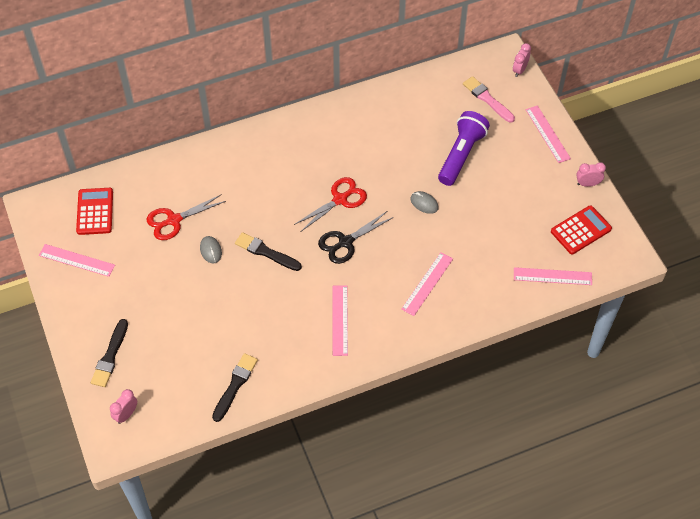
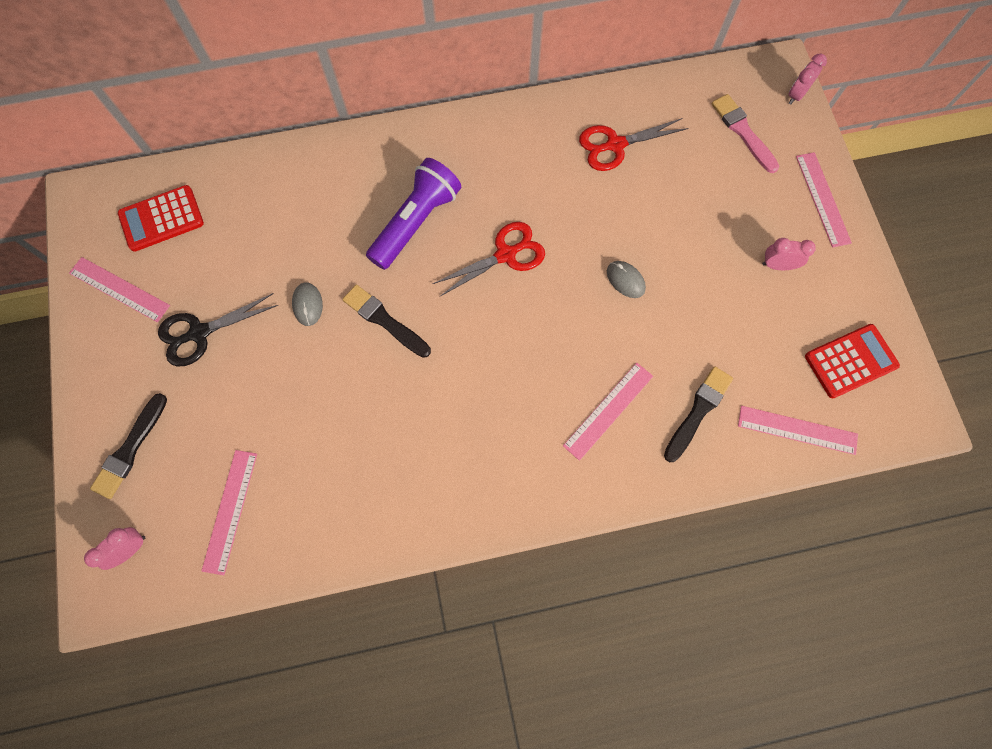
camera: 10 degrees right, 15 degrees up
red calculator [76,188,113,235] -> red calculator turned 120 degrees counterclockwise [118,185,204,252]
red scissors [147,194,226,240] -> red scissors moved to [579,118,689,171]
black brush [212,353,258,422] -> black brush moved to [664,367,733,462]
black scissors [318,211,394,264] -> black scissors moved to [158,293,278,366]
pink ruler [333,286,348,356] -> pink ruler moved to [202,450,257,575]
purple flashlight [438,111,490,186] -> purple flashlight moved to [366,158,461,270]
pink clock [576,162,606,187] -> pink clock moved to [762,238,816,270]

